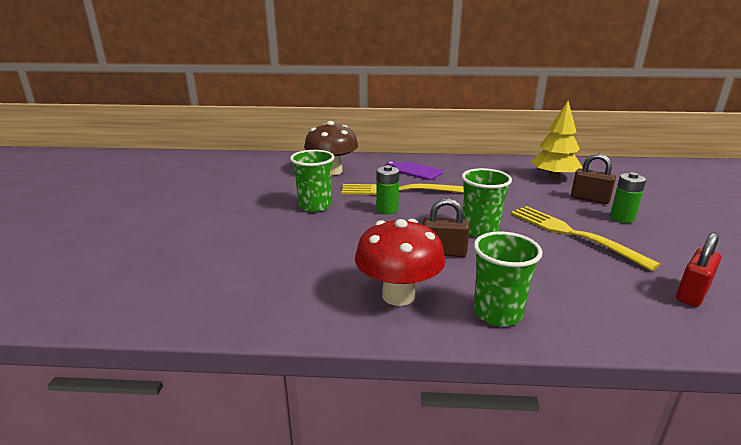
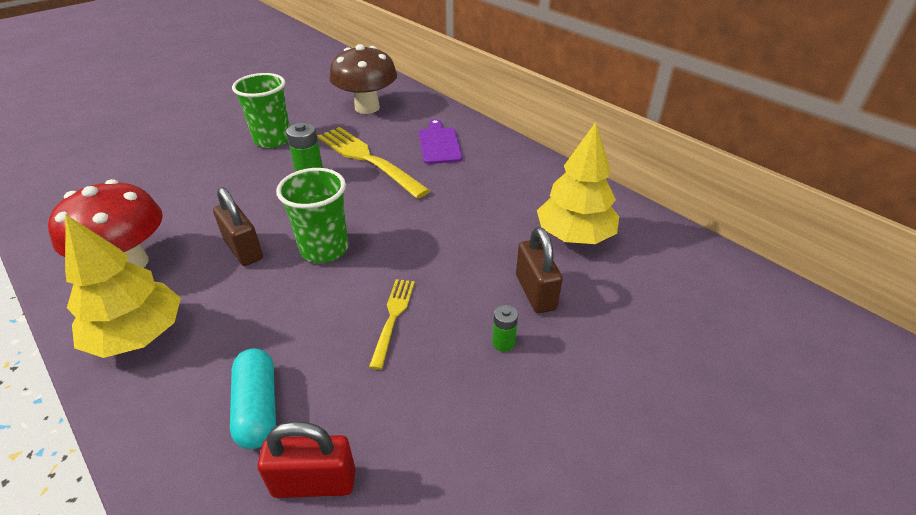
camera: 45 degrees right, 15 degrees up
green cup [474,231,542,326] -> yellow tree [65,215,181,358]
yellow fork [511,206,660,271] -> yellow fork [369,279,415,370], size x0.53
green battery [610,172,646,223] -> green battery [492,305,518,352], size x0.60
none -> turquoise capsule [230,348,276,449]

